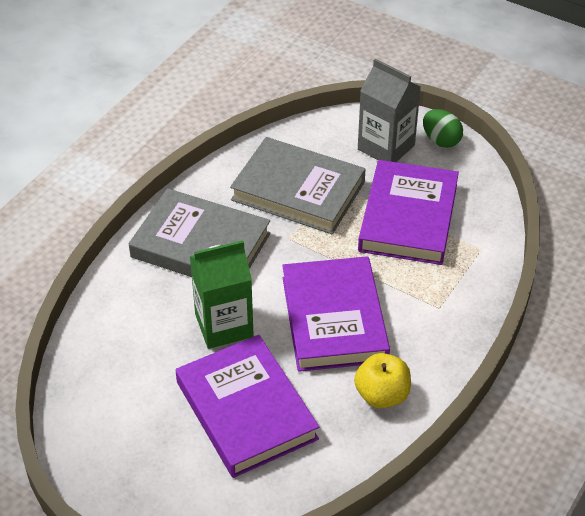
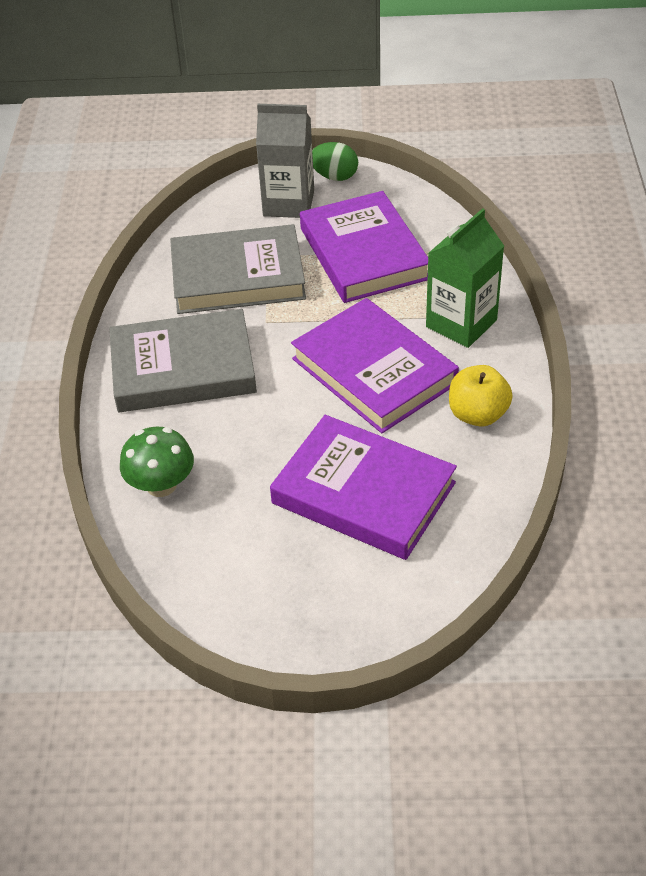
camera: 30 degrees left, 0 degrees up
green carton [190,240,254,349] -> green carton moved to [426,208,504,348]
none -> green mushroom [120,427,194,497]

